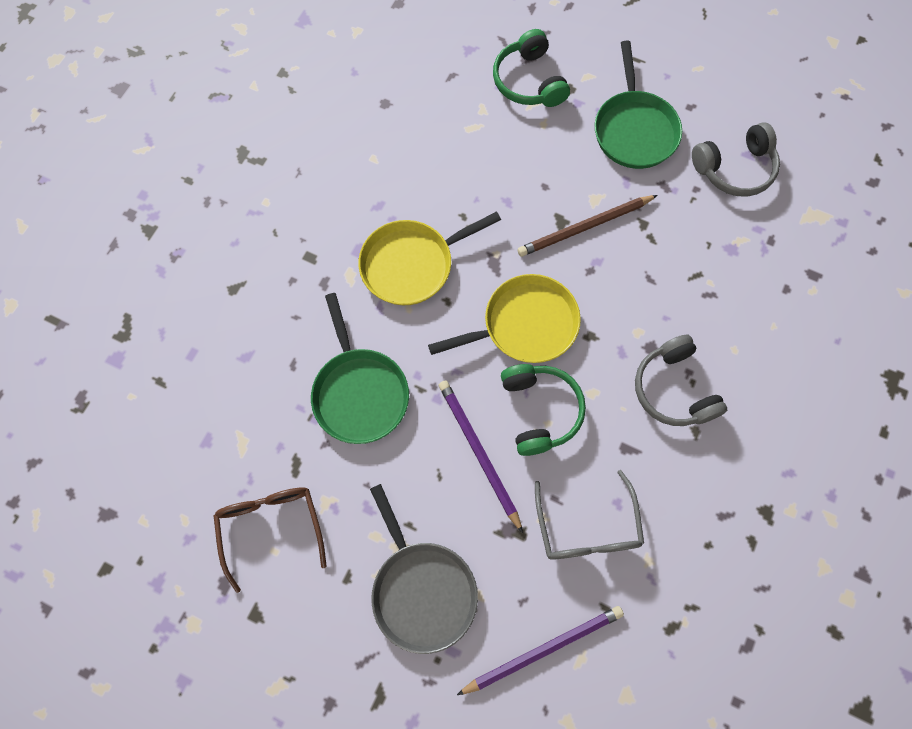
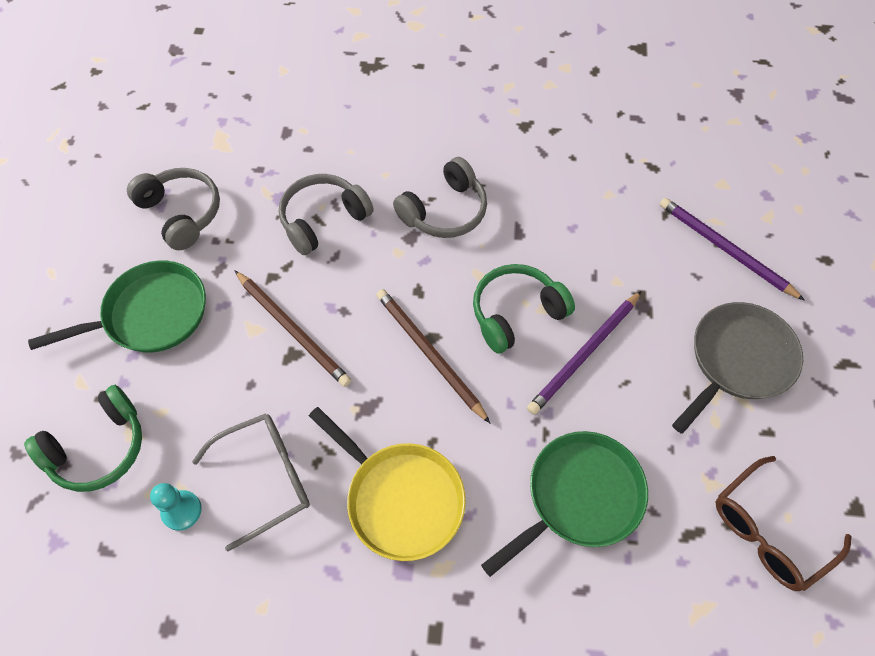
camera: 110 degrees left, 10 degrees down
yellow pan [428,274,581,363] -> brown pencil [376,289,491,424]
grey glasses [535,470,644,560] -> grey glasses moved to [192,413,310,551]
none -> turquoise pawn [150,483,202,531]
none -> grey headphones [279,174,374,255]

